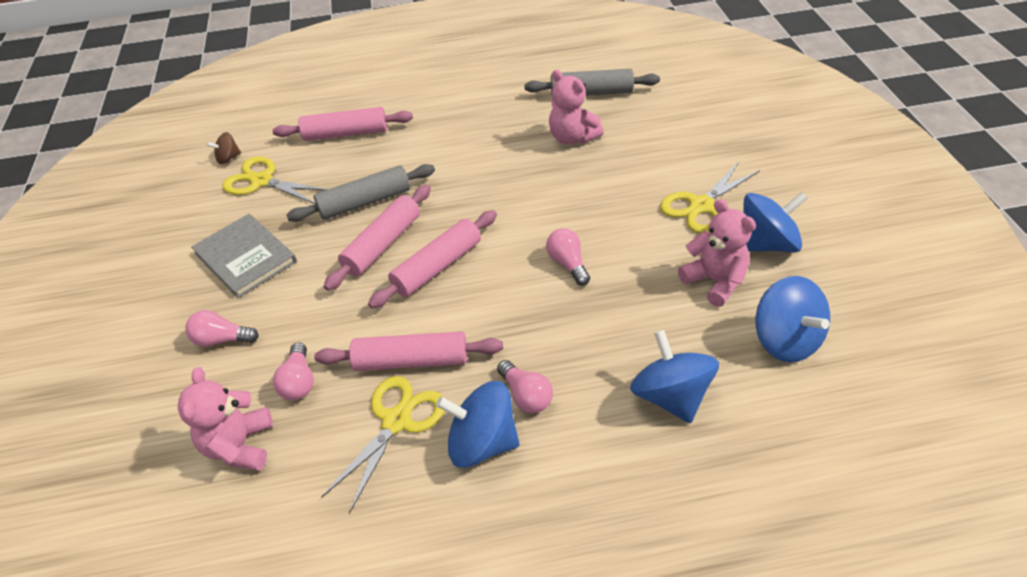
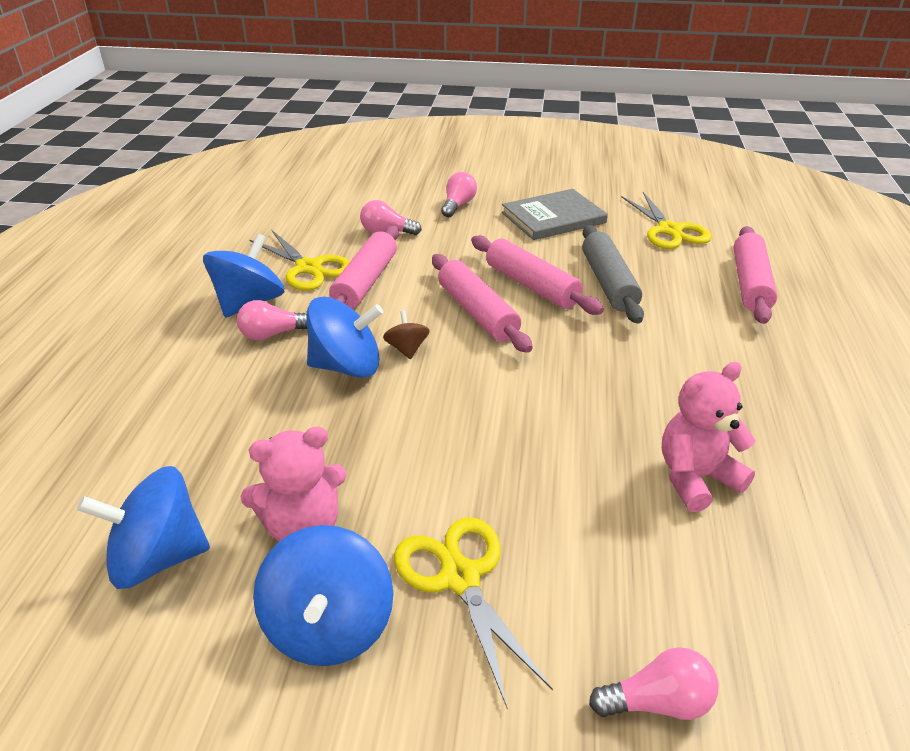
camera: 105 degrees right, 10 degrees down
pink teddy bear [178,367,273,471] -> none
brown spinning top [207,132,241,164] -> brown spinning top moved to [383,311,430,359]
yellow scissors [222,157,328,204] -> yellow scissors turned 120 degrees clockwise [621,192,712,249]
grey rolling pin [524,69,660,96] -> none
pink light bulb [546,228,590,286] -> pink light bulb moved to [589,647,719,720]
blue spinning top [630,330,719,423] -> blue spinning top moved to [307,297,383,378]

